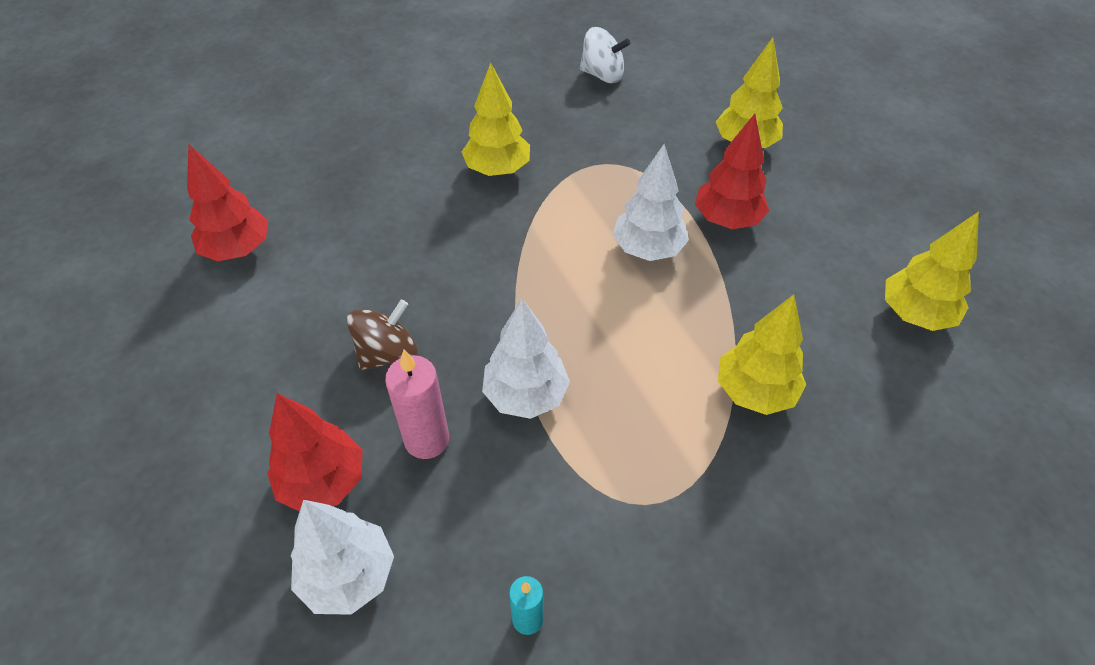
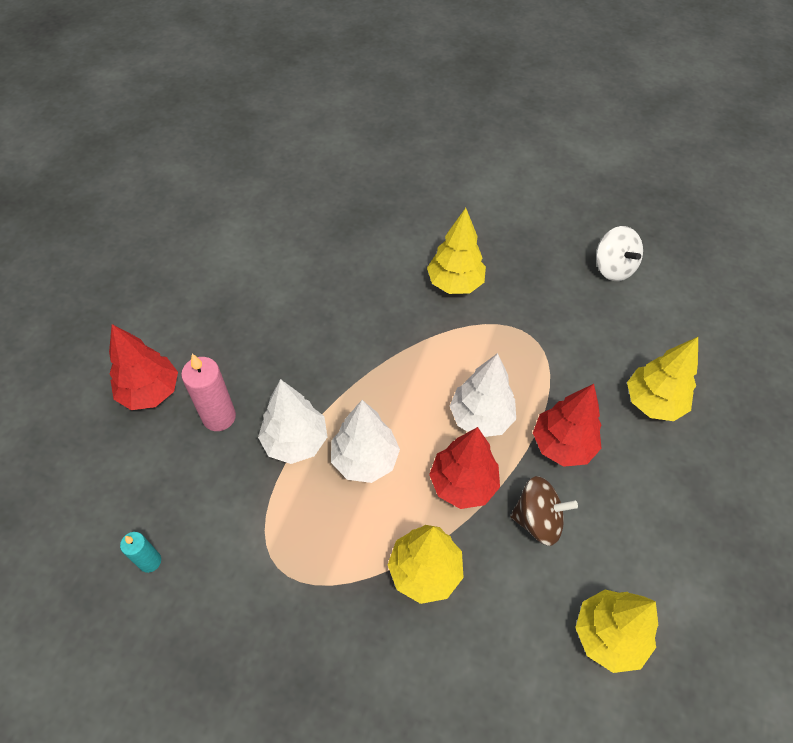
camera: 45 degrees right, 5 degrees up
red tree [187,144,268,261] -> red tree moved to [429,427,500,509]
white tree [291,500,394,615] -> white tree moved to [331,400,400,483]
brown spinning top [347,300,418,370] -> brown spinning top moved to [510,476,578,546]

